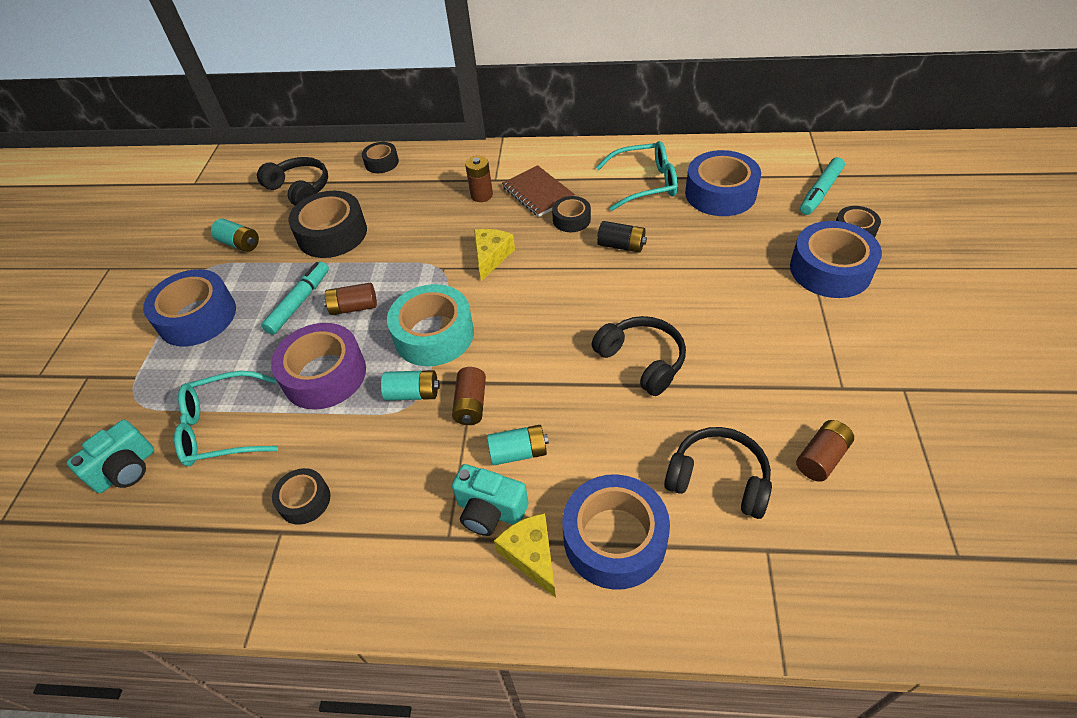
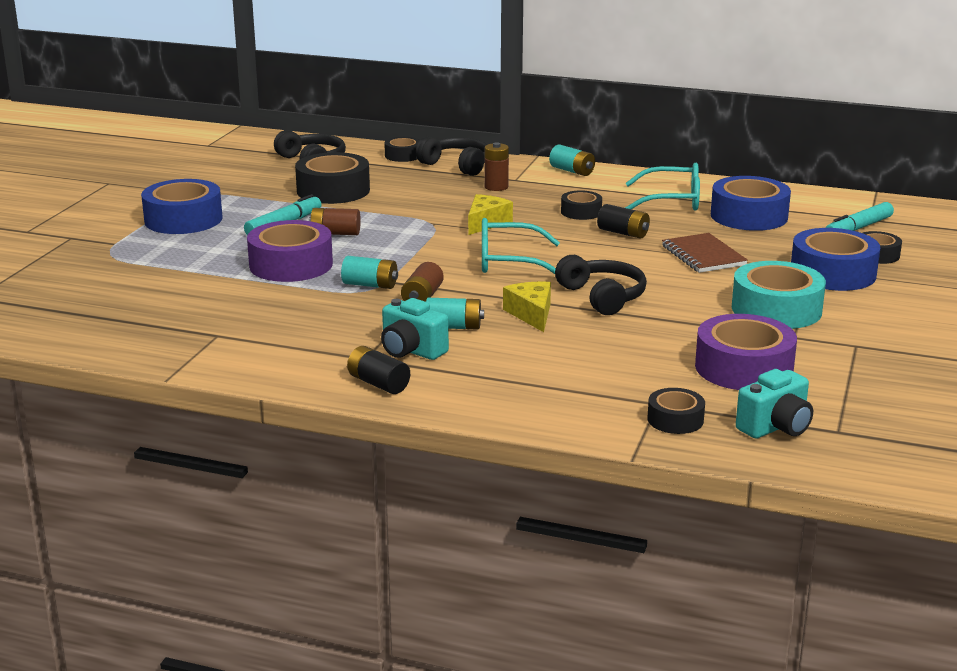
camera: 10 degrees right, 25 degrees down
turquoise camera [67,419,154,493] -> turquoise camera moved to [736,369,813,438]
turquoise glasses [174,371,278,466] -> turquoise glasses moved to [482,218,560,274]
turquoise battery [211,219,259,252] -> turquoise battery moved to [549,145,595,176]
black tape [272,468,331,525] -> black tape moved to [647,388,705,434]
turquoise tape [387,284,474,366] -> turquoise tape moved to [732,261,826,329]
yellow cheese [494,513,556,598] -> yellow cheese moved to [503,282,551,332]
brown notebook [502,165,575,217] -> brown notebook moved to [662,233,748,273]
blue tape [562,474,670,590] -> none
black headphones [664,427,772,519] -> black headphones moved to [416,136,488,176]
brown battery [796,420,854,482] -> purple tape [695,314,797,390]
none -> black battery [347,346,410,394]

